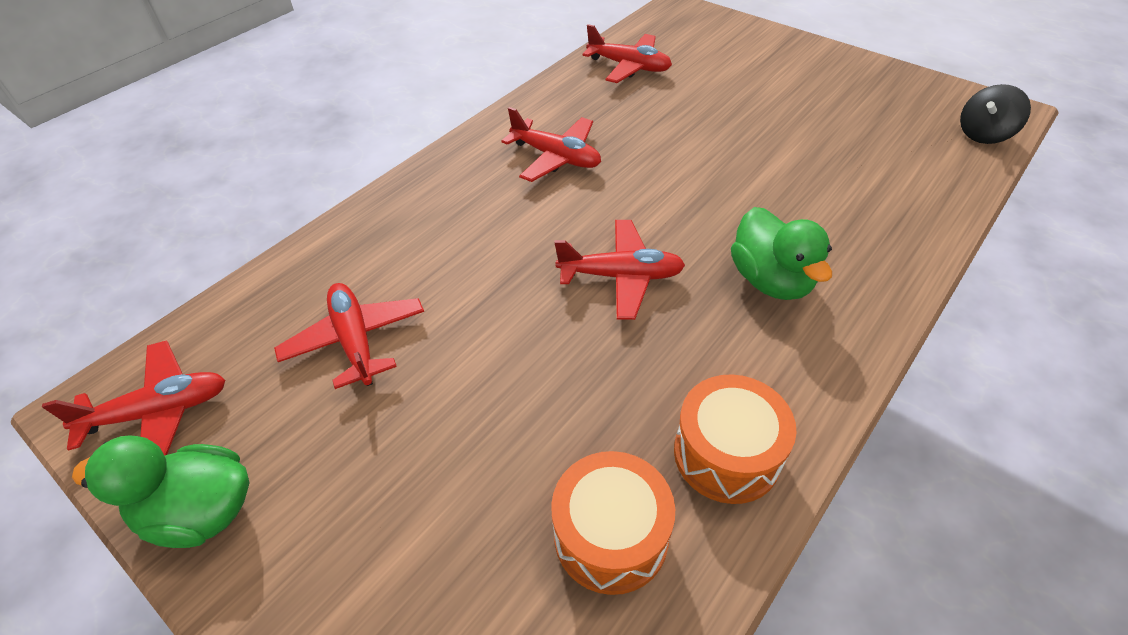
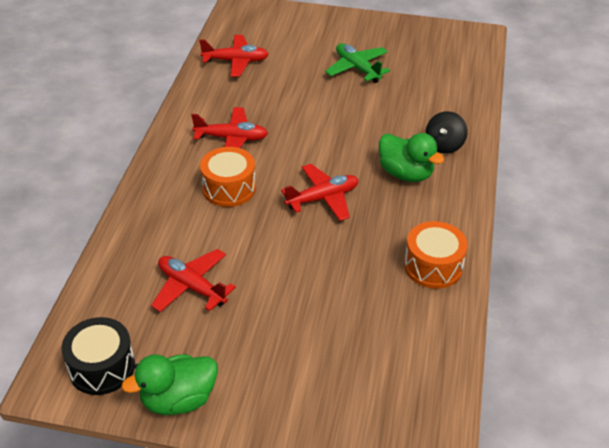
camera: 30 degrees left, 5 degrees down
red plane [42,340,225,456] -> black drum [61,317,135,395]
orange drum [551,451,675,595] -> orange drum moved to [200,147,256,207]
black spinning top [960,84,1031,144] -> black spinning top moved to [425,111,467,154]
none -> green plane [325,43,390,83]

